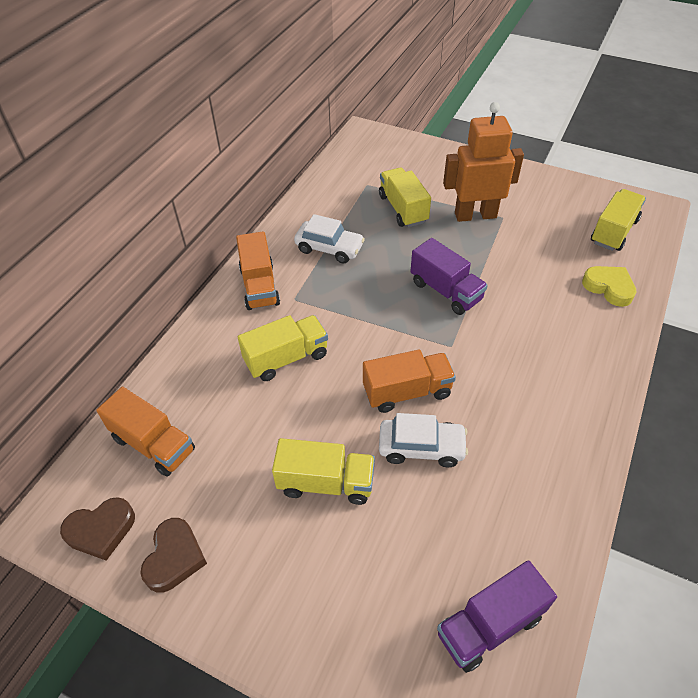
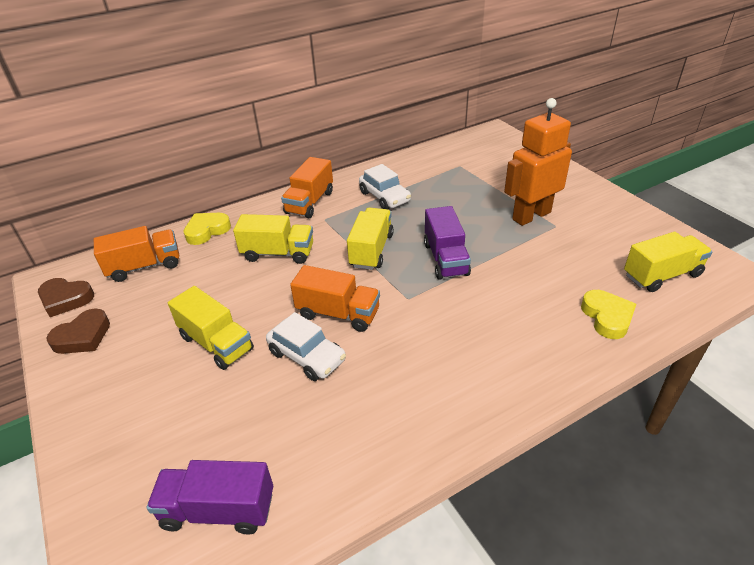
camera: 35 degrees right, 10 degrees down
orange truck [96,387,195,476] -> orange truck turned 90 degrees counterclockwise [94,226,179,282]
yellow truck [379,167,431,227] -> yellow truck moved to [347,208,394,270]
orange robot [443,102,524,222] -> orange robot turned 60 degrees counterclockwise [504,98,572,226]
none -> yellow heart [183,213,231,245]

